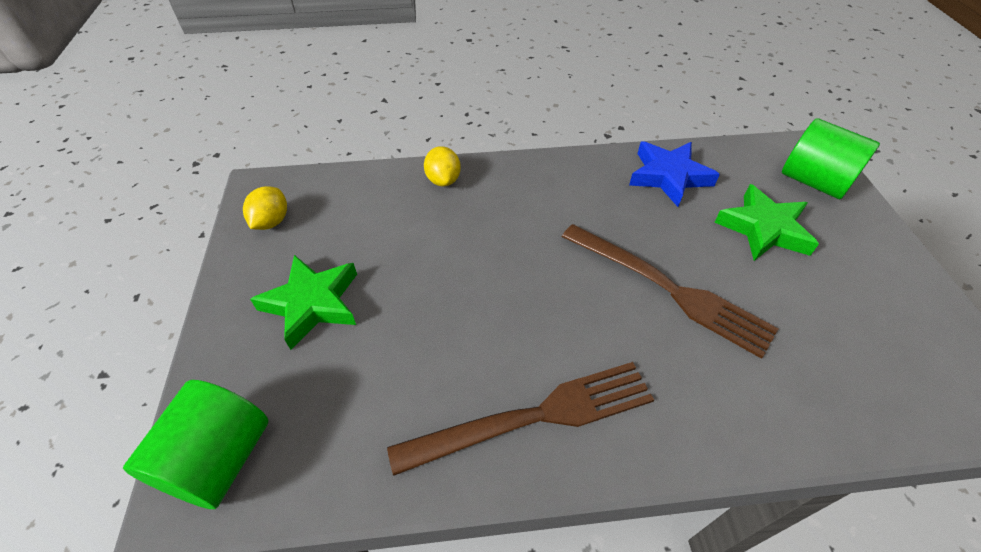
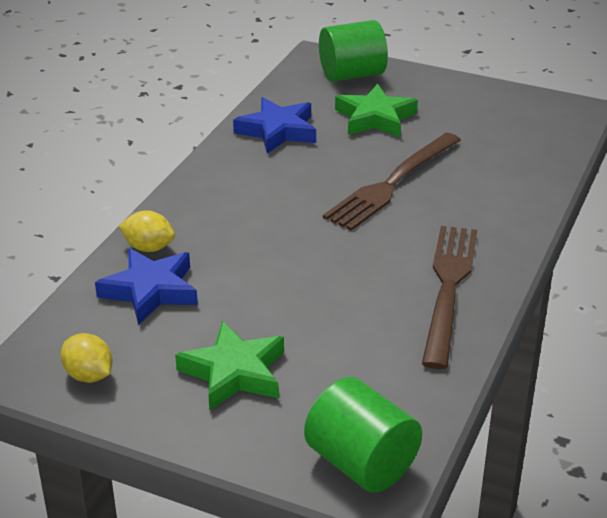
camera: 60 degrees left, 15 degrees down
brown fork [562,224,779,359] -> brown fork turned 150 degrees clockwise [323,133,461,231]
none -> blue star [95,248,198,325]

